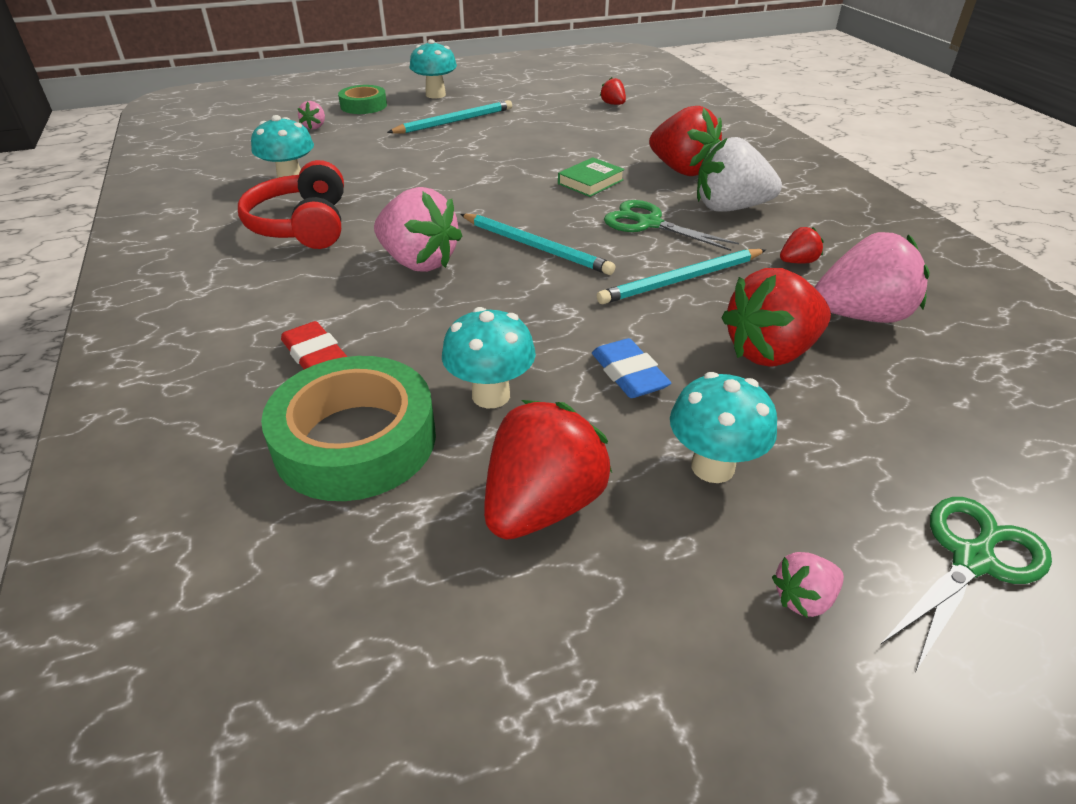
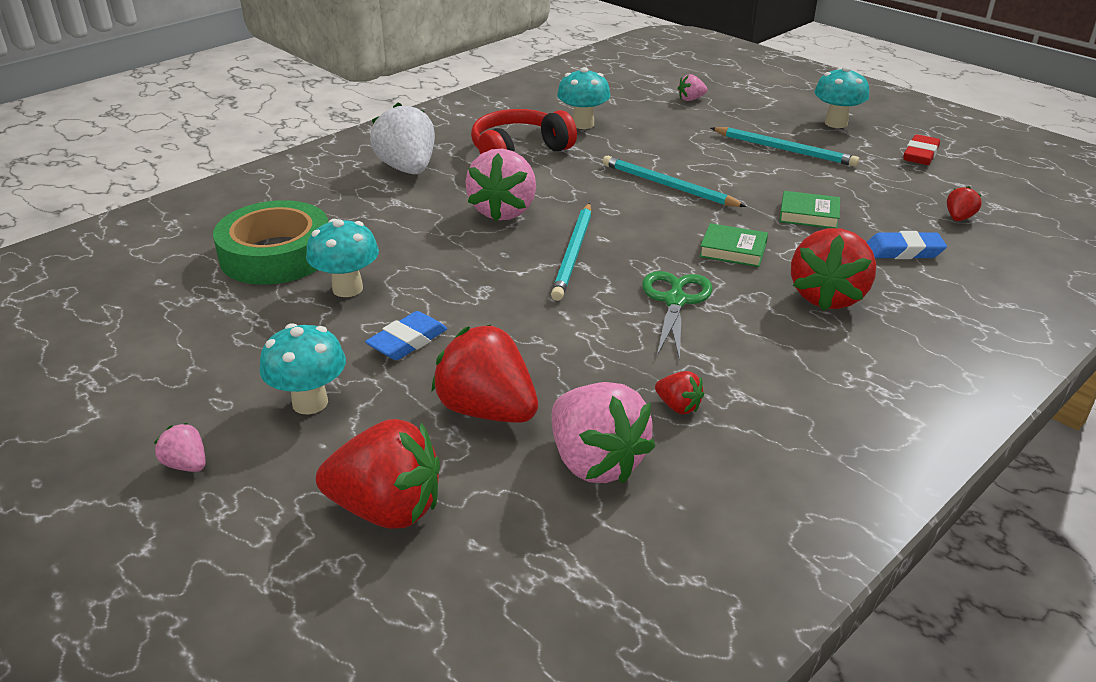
camera: 65 degrees right, 5 degrees down
red eraser [281,321,347,369] -> red eraser moved to [903,134,940,165]
green tape [338,85,387,114] -> none
red strawberry [484,400,612,539] -> red strawberry moved to [316,419,440,529]
turquoise pencil [597,249,766,304] -> turquoise pencil moved to [602,156,746,207]
white strawberry [697,137,782,212] -> white strawberry moved to [370,103,435,174]
green scissors [881,497,1052,671] -> none
none -> green book [779,191,840,228]
none -> blue eraser [867,231,947,259]

